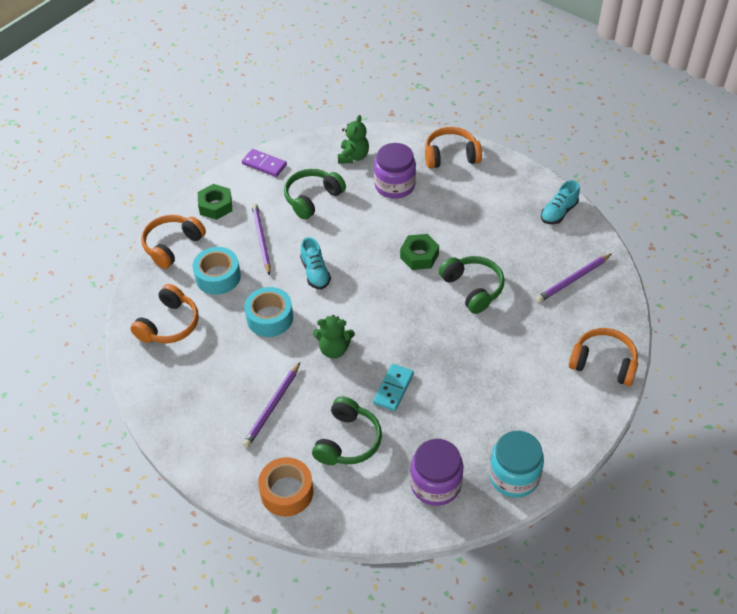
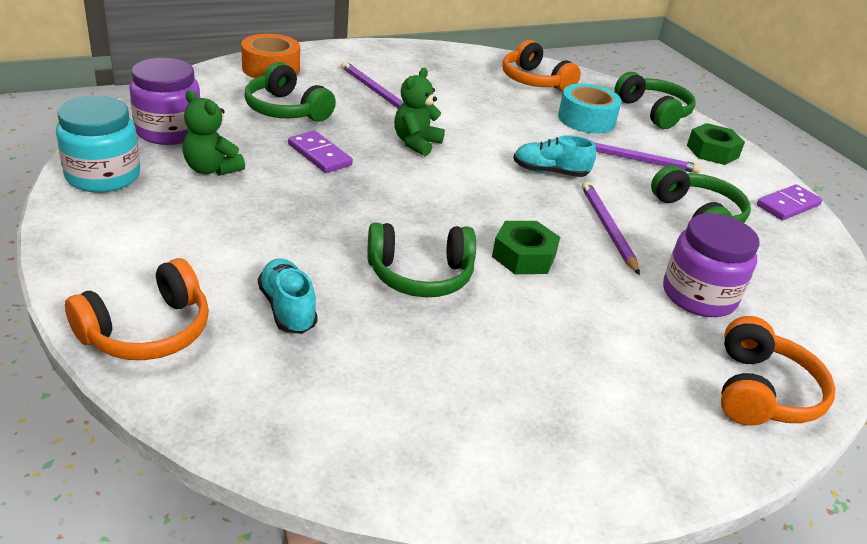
camera: 110 degrees right, 15 degrees down
orange headphones [141,215,206,269] -> green headphones [615,72,696,129]
turquoise tape [244,287,293,337] -> none
green teddy bear [338,115,369,164] -> green teddy bear moved to [183,90,245,176]
turquoise domino [373,364,414,411] -> purple domino [288,131,353,173]
purple pencil [536,254,611,303] -> purple pencil moved to [582,181,640,275]
turquoise shoe [541,180,580,224] -> turquoise shoe moved to [258,259,318,334]

